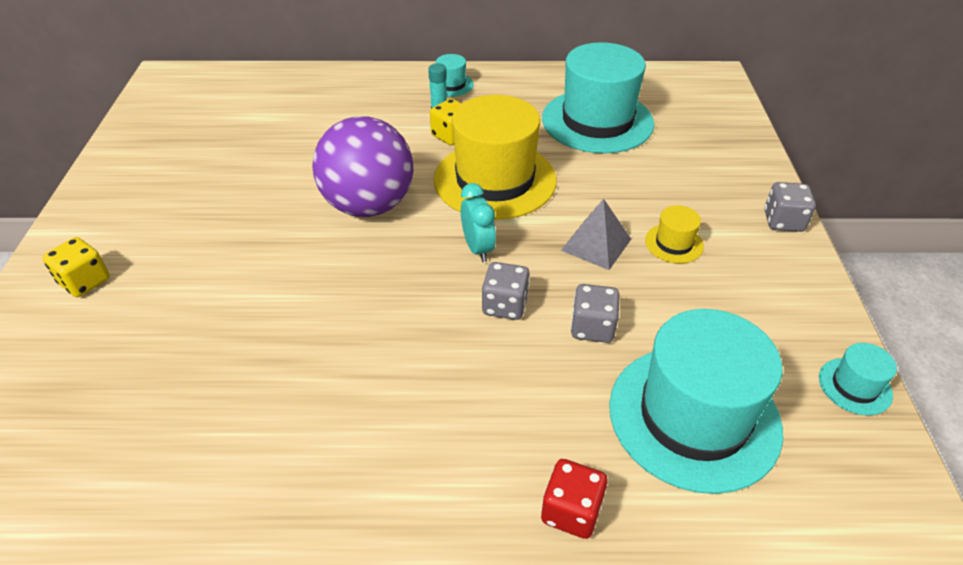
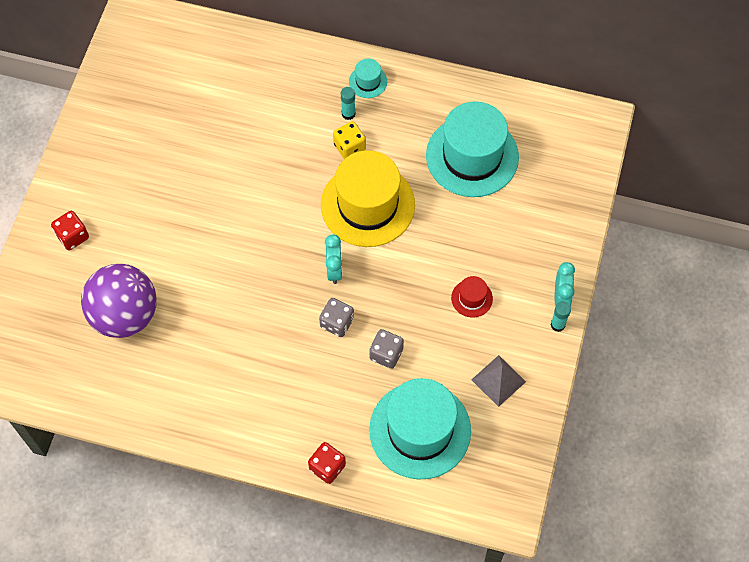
camera: 15 degrees right, 20 degrees up
yellow dice [43,237,110,297] -> red dice [51,211,89,251]
purple ball [312,116,413,217] -> purple ball moved to [81,264,157,338]
grey pyramid [561,199,631,270] -> grey pyramid moved to [471,355,526,407]
yellow hat [645,205,704,263] -> red hat [451,276,493,318]
grey dice [764,182,816,232] -> turquoise clock [555,262,575,306]
turquoise hat [819,343,897,415] -> none
none -> turquoise glue stick [551,301,571,332]

